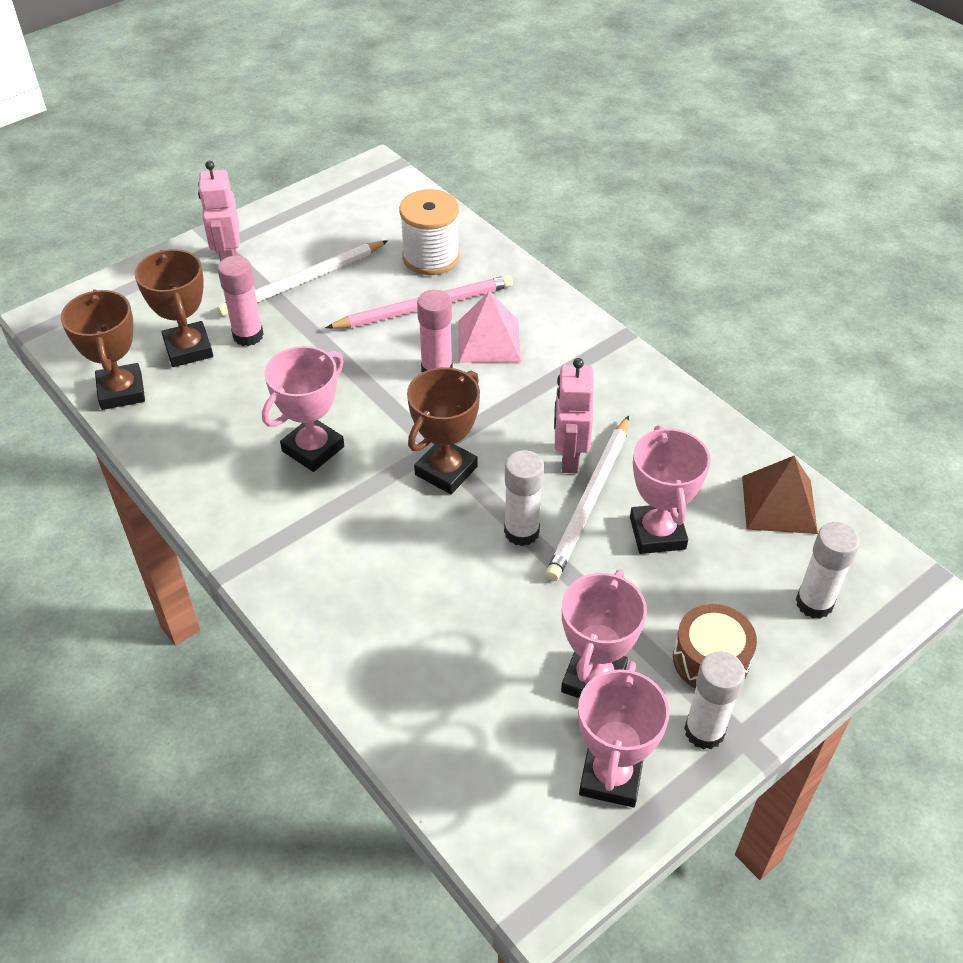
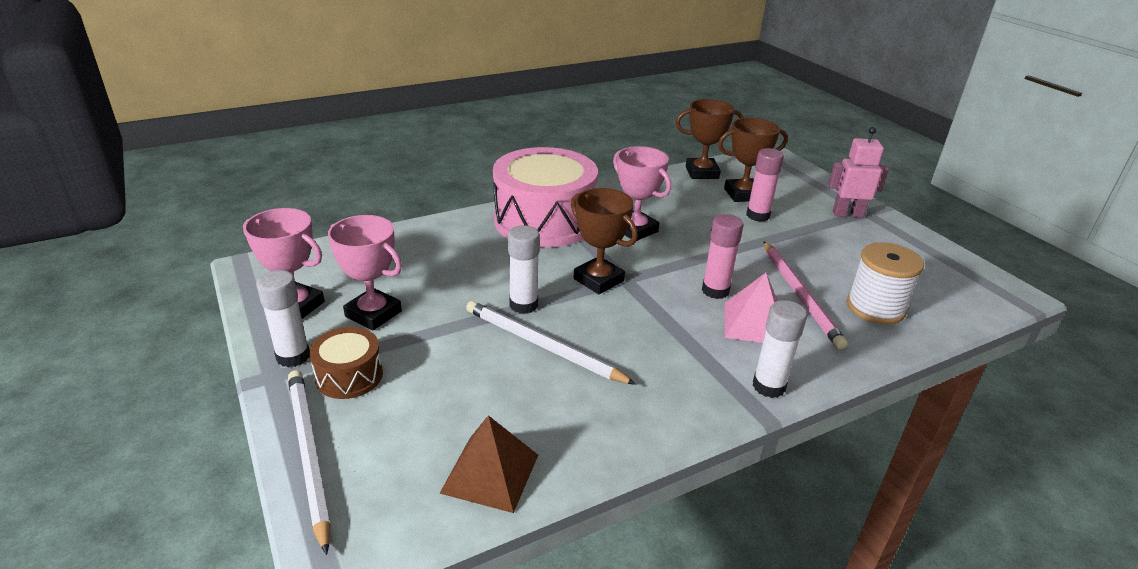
camera: 100 degrees right, 15 degrees down
white pencil [217,240,388,317] -> white pencil moved to [288,370,331,555]
pink robot [554,358,594,473] -> none
pink trophy [630,425,711,554] -> none
white glue stick [796,522,860,619] -> white glue stick moved to [752,300,807,398]
none -> pink drum [493,147,598,248]

